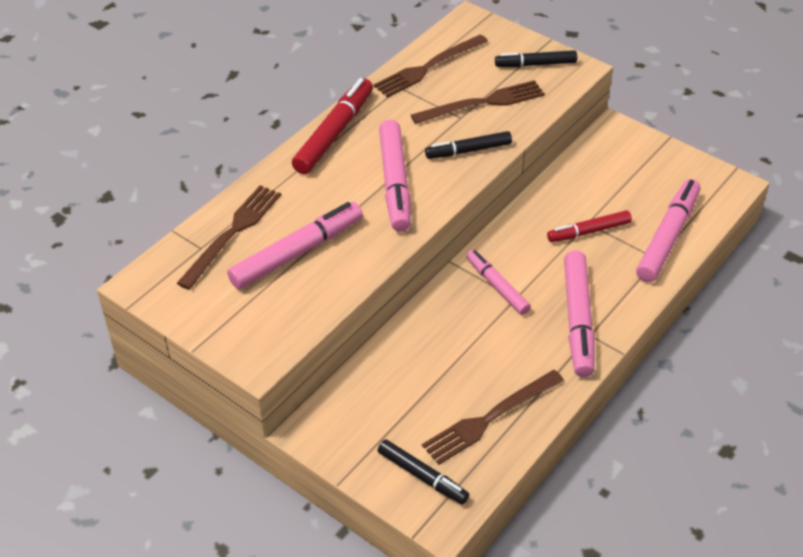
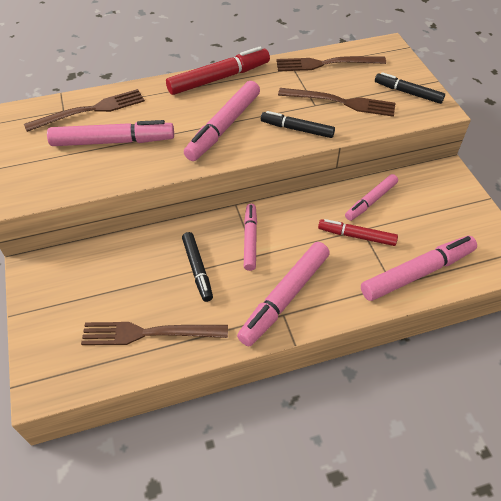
camera: 35 degrees right, 5 degrees up
black marker [378,439,469,504] -> black marker moved to [182,232,213,302]
none -> pink marker [345,174,398,221]

